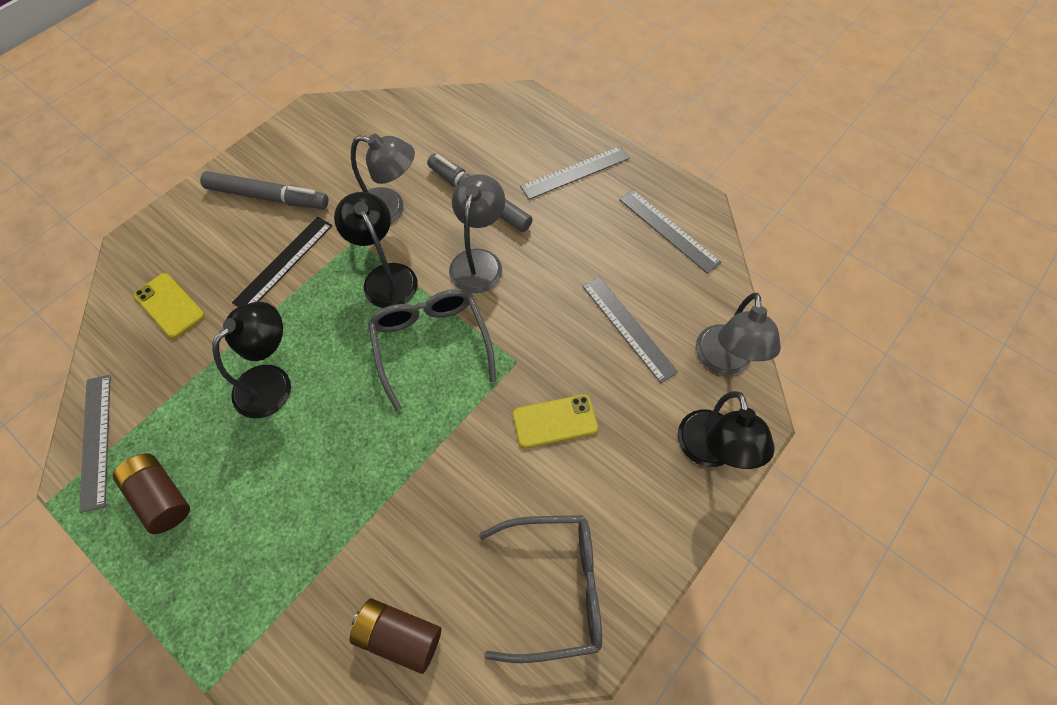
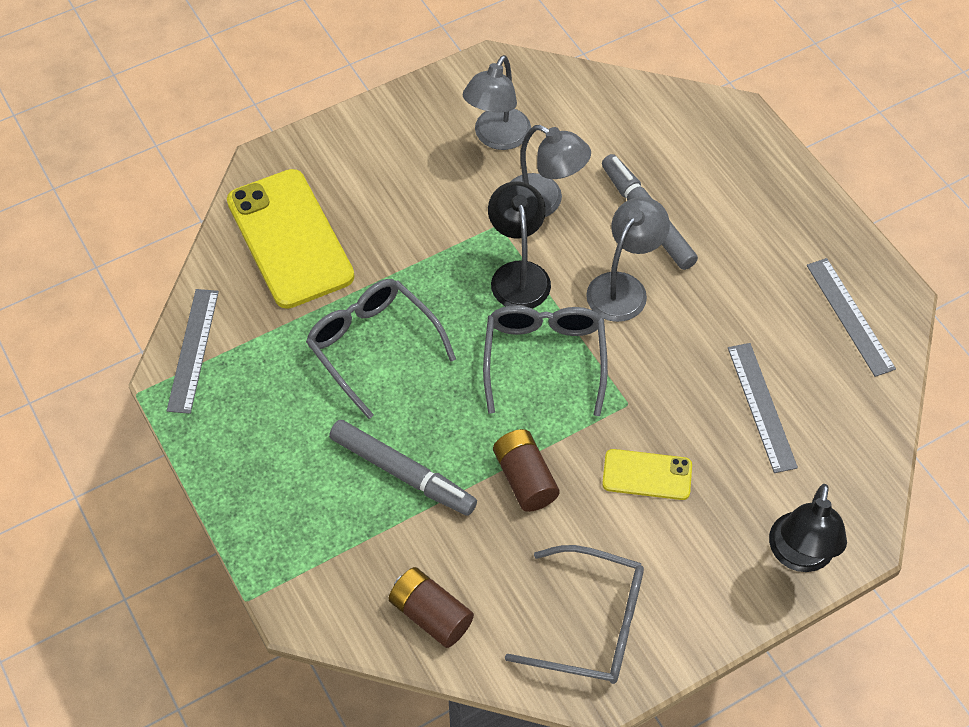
camera: 20 degrees right, 5 degrees down
brown battery [113,453,190,534] -> brown battery moved to [493,429,560,512]
yellow phone [134,273,204,339] -> yellow phone [227,169,355,309], size x1.97
grey marker [200,171,328,209] -> grey marker moved to [329,420,477,516]
black lamp [212,302,291,418] -> grey glasses [306,279,456,419]
black ruler [232,217,332,307] -> none
grey ruler [520,146,629,200] -> none
grey lamp [696,293,781,375] -> grey lamp moved to [463,55,531,150]

